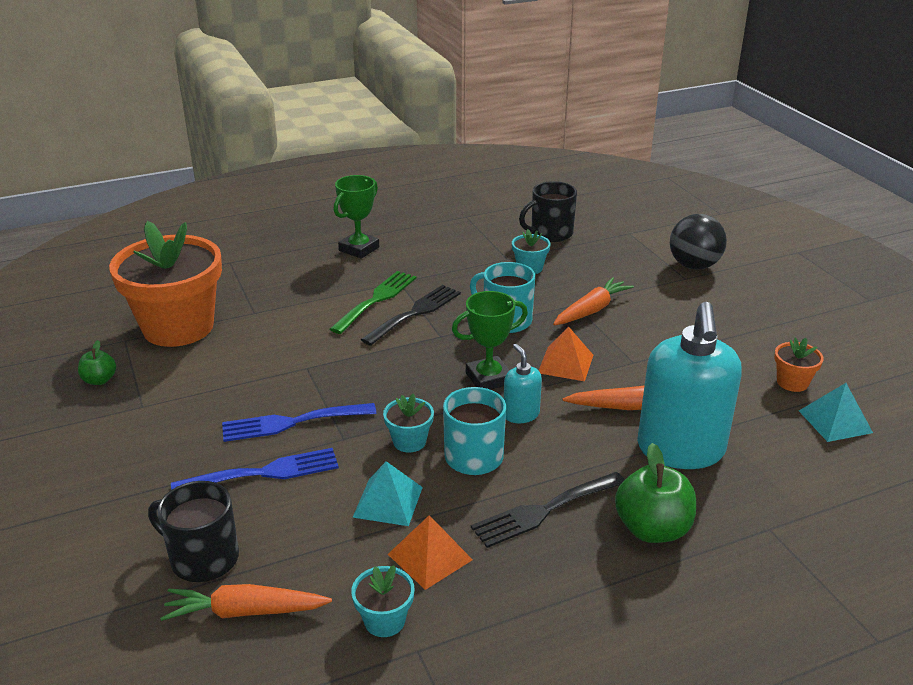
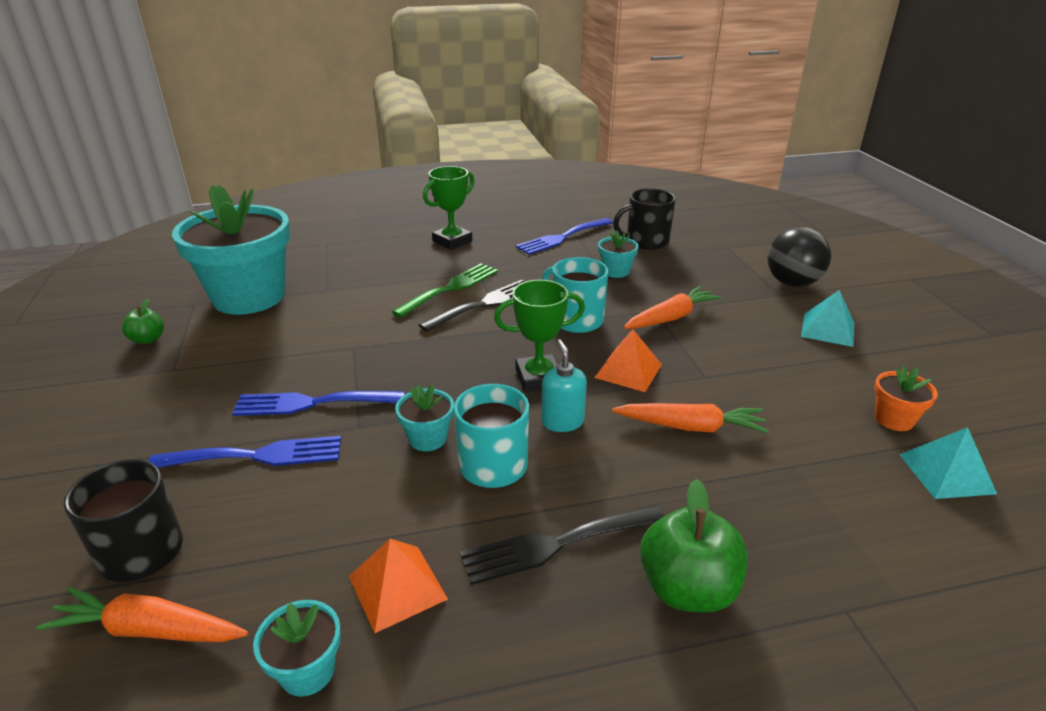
camera: 10 degrees right, 0 degrees up
orange flower pot [109,221,222,347] -> turquoise flower pot [172,185,290,315]
turquoise pyramid [352,461,423,526] -> turquoise pyramid moved to [801,290,854,347]
turquoise soap dispenser [637,302,742,469] -> none
none -> blue fork [516,218,613,255]

